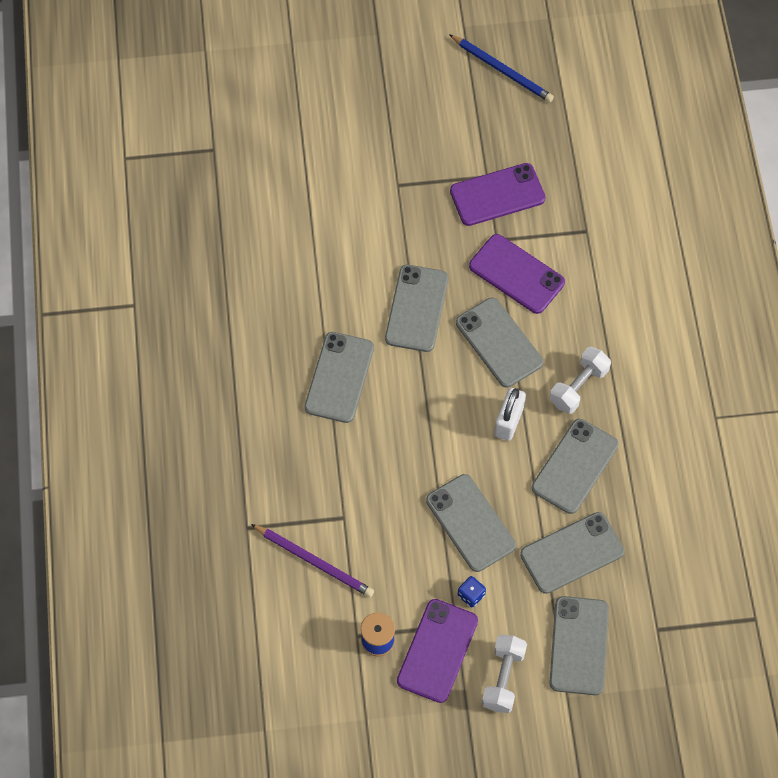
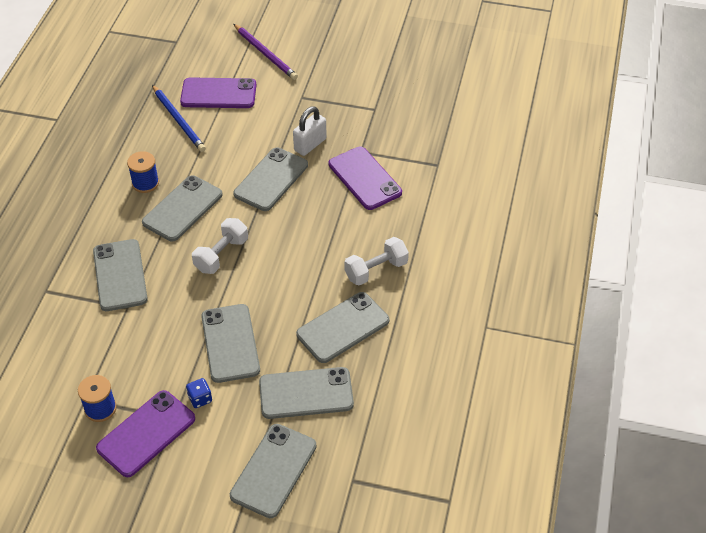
camera: 20 degrees right, 15 degrees down
purple pencil [251,524,374,597] -> purple pencil moved to [234,24,298,80]
blue pencil [449,34,554,102] -> blue pencil moved to [152,85,206,152]
purple phone [450,163,546,226] -> purple phone moved to [180,77,256,108]
grey phone [456,298,543,388] -> grey phone moved to [93,239,148,311]
white dumbbell [482,635,527,713] -> white dumbbell moved to [192,218,248,274]
white padlock [494,388,526,441] -> white padlock moved to [293,106,327,156]
none -> blue spool [127,151,159,193]

